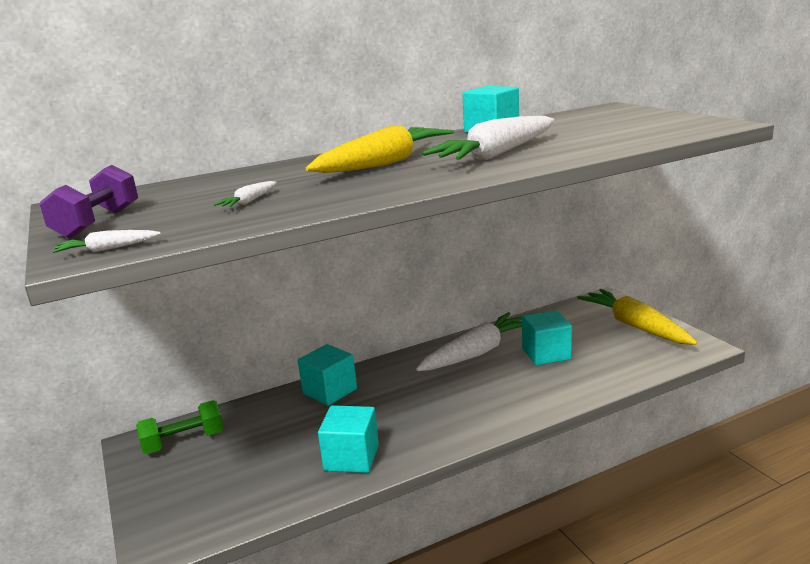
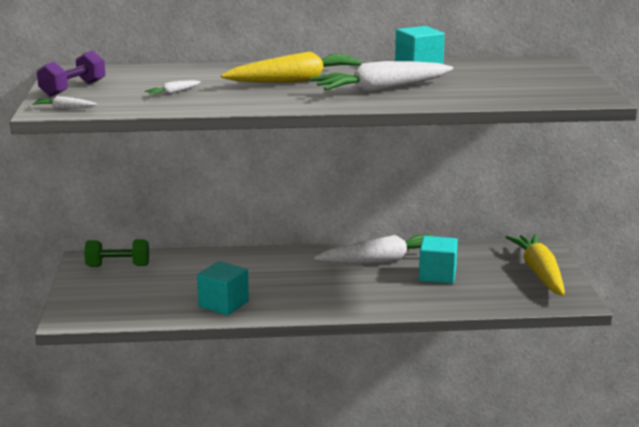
camera: 20 degrees right, 0 degrees up
turquoise cube [298,344,357,406] -> none

